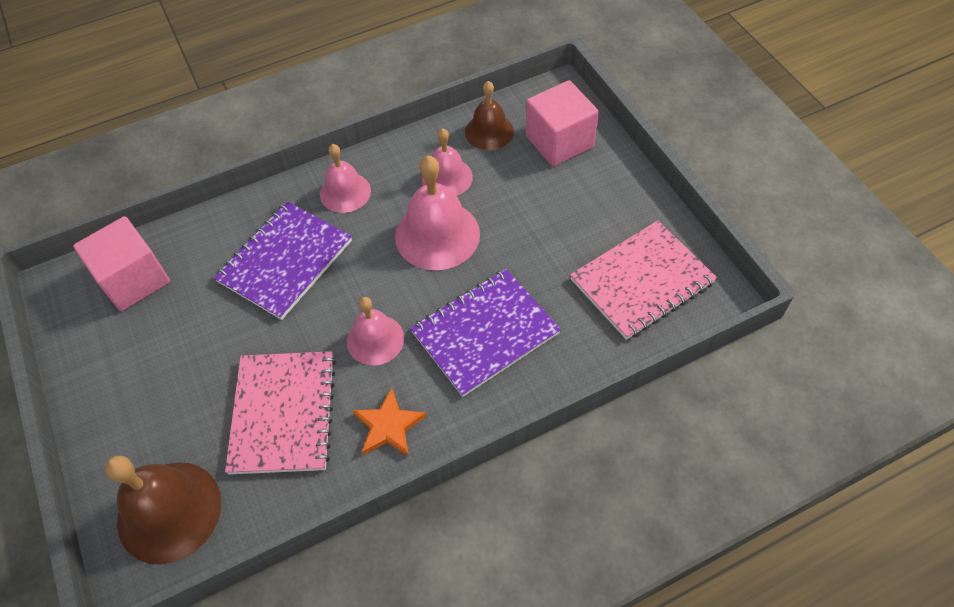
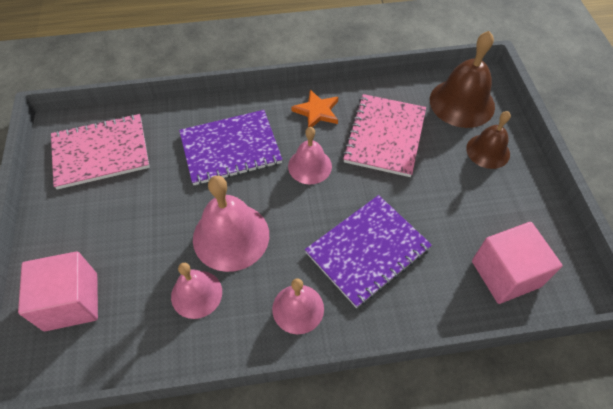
camera: 165 degrees left, 0 degrees up
brown bell [465,81,514,150] -> brown bell moved to [466,111,511,169]

